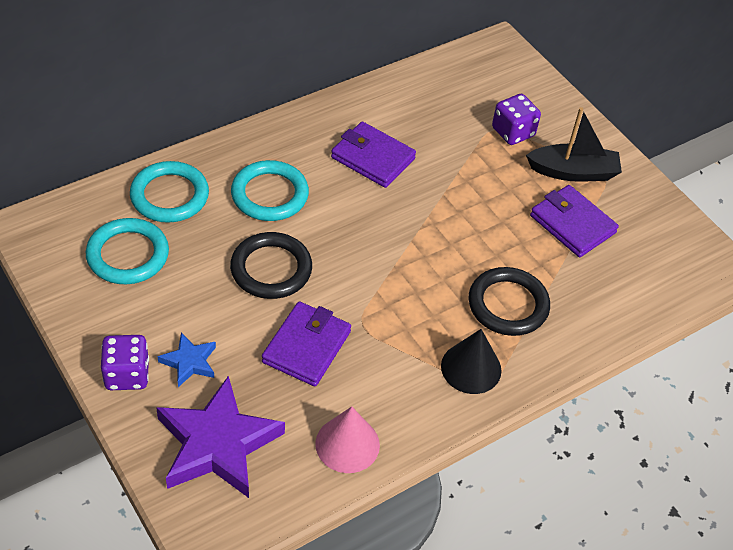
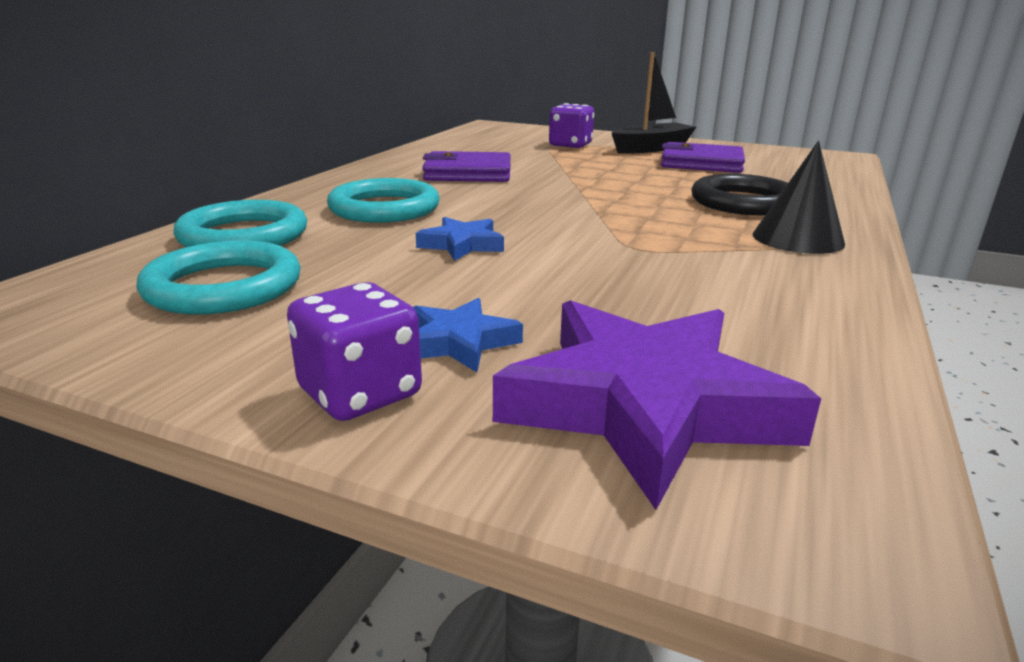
camera: 30 degrees left, 25 degrees down
black ring [230,232,312,299] -> blue star [416,217,504,261]
purple wallet [262,301,351,386] -> none
pink cone [315,407,380,473] -> none

